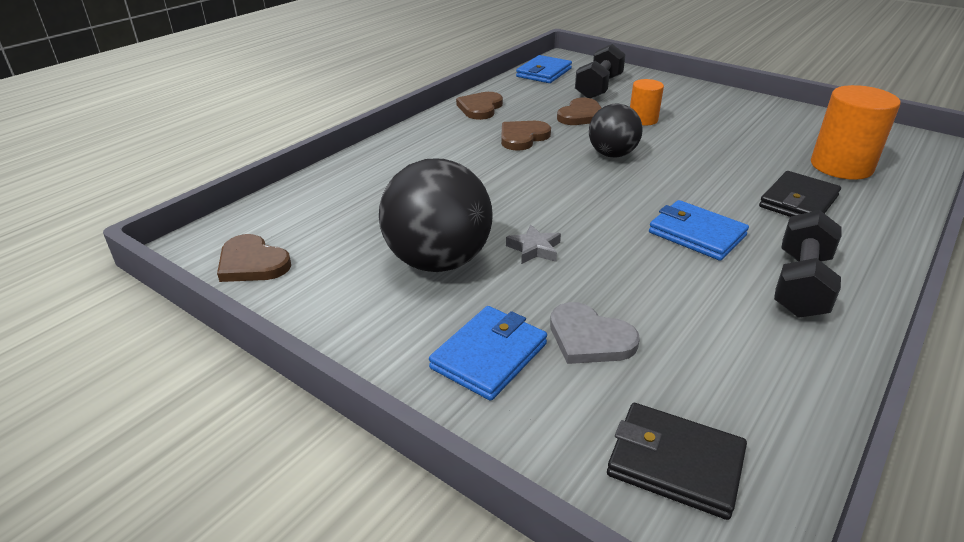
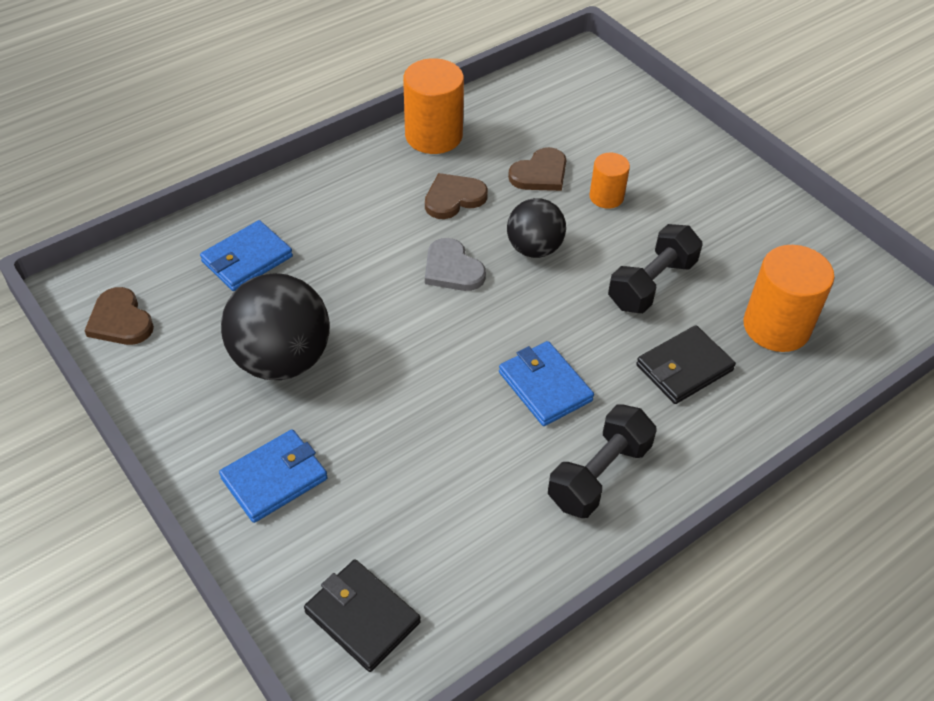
camera: 15 degrees right, 15 degrees up
brown heart [456,92,503,120] -> orange cylinder [403,58,464,154]
grey star [506,224,561,264] -> none
blue wallet [516,55,572,83] -> blue wallet moved to [200,220,293,291]
grey heart [550,302,640,364] -> grey heart moved to [425,238,486,291]
black dumbbell [575,44,626,98] -> black dumbbell moved to [608,224,703,313]

